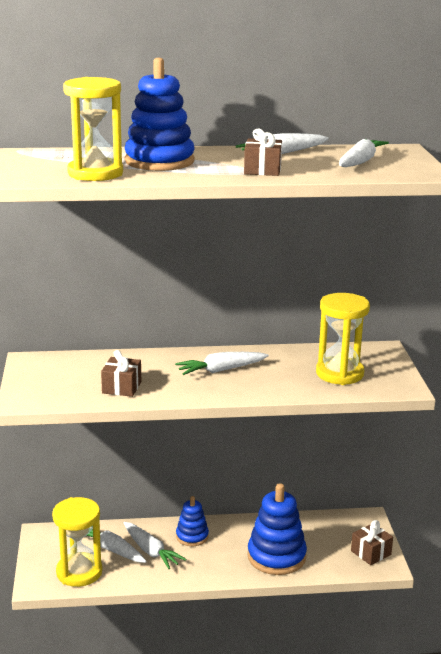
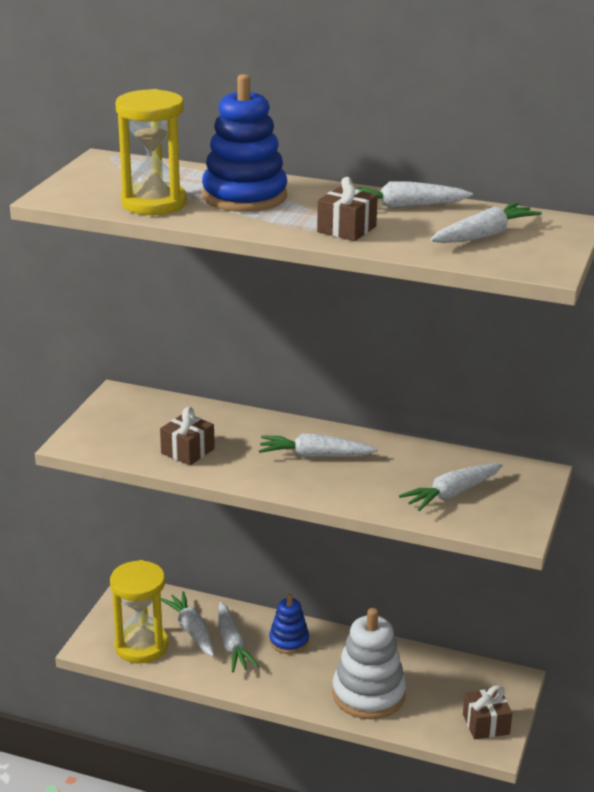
camera: 25 degrees right, 5 degrees up
blue stacking toy [247,483,307,575] -> white stacking toy [332,608,406,719]
yellow hourglass [316,293,370,385] -> white carrot [399,463,503,511]

